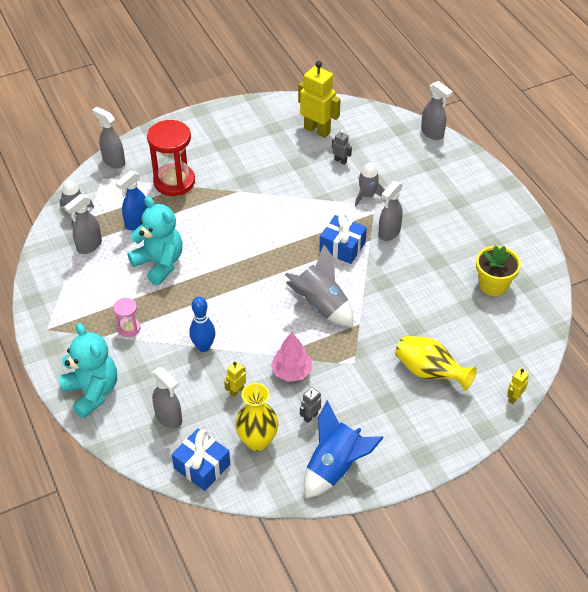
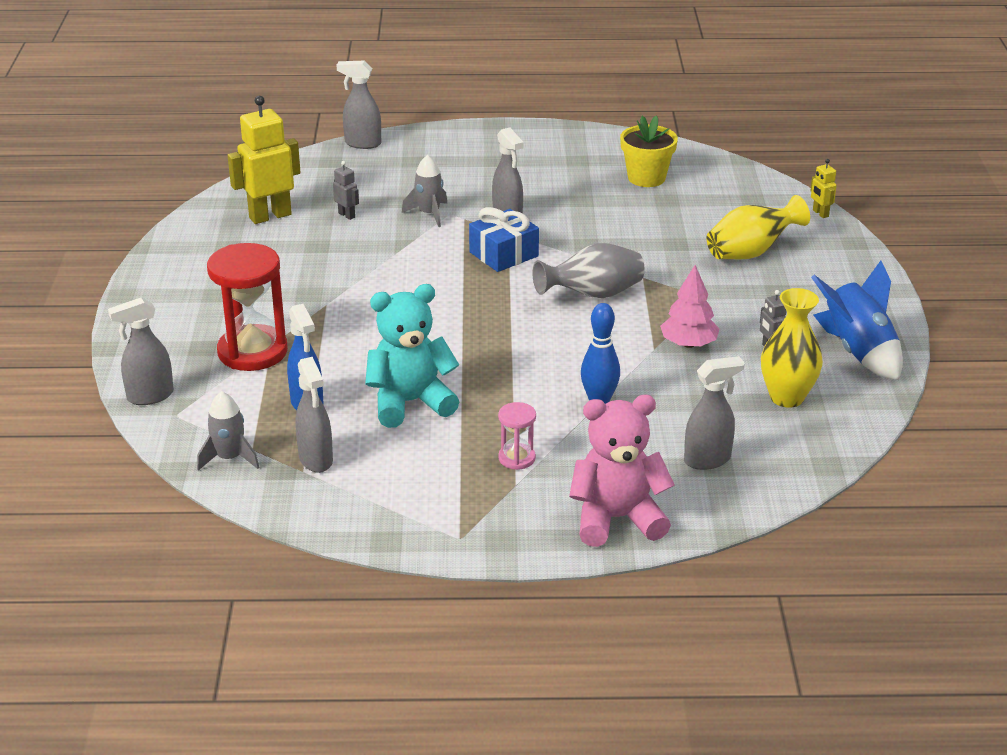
camera: 65 degrees left, 15 degrees down
turquoise teddy bear [59,323,117,418] -> pink teddy bear [569,395,675,547]
blue gift [172,428,230,491] -> none
yellow robot [224,361,246,397] -> none
grey rocket [285,245,353,326] -> grey vase [533,243,645,298]
grey robot [332,130,352,165] -> grey robot turned 75 degrees clockwise [333,161,359,220]
grey spray bottle [421,81,453,140] -> grey spray bottle turned 150 degrees counterclockwise [337,61,381,149]

